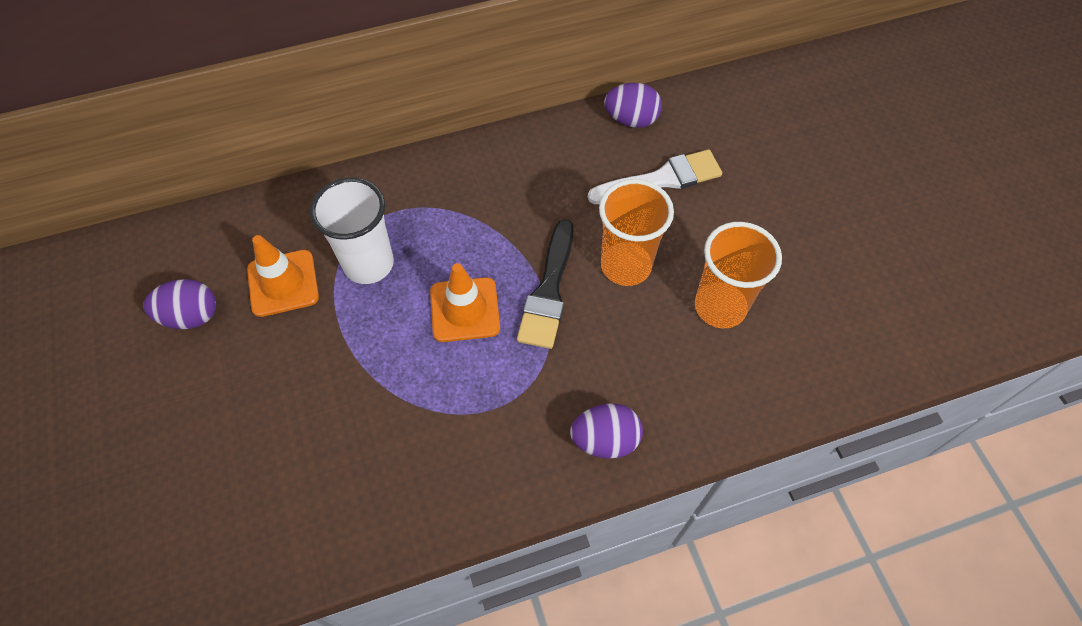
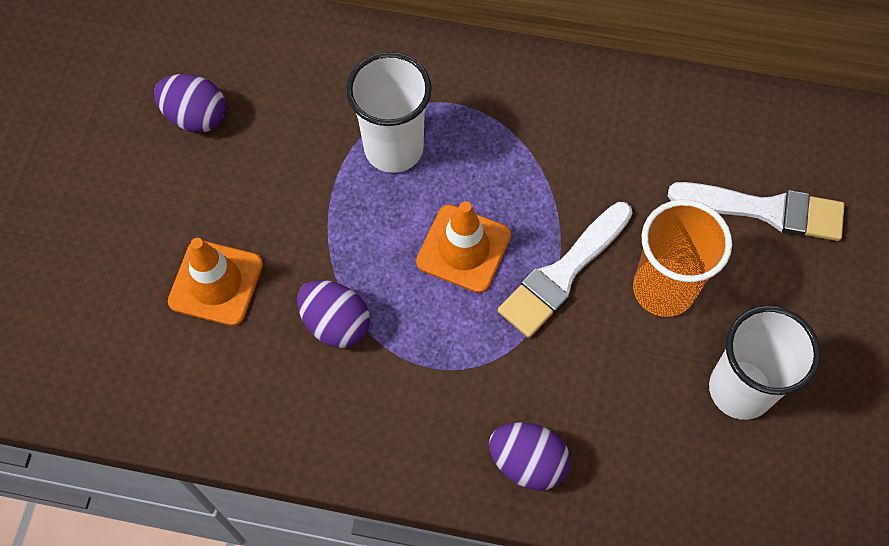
camera: 30 degrees right, 5 degrees up
orange traffic cone [247,235,319,317] -> orange traffic cone moved to [168,238,263,326]
black brush [517,219,574,349] -> white brush [498,202,633,338]
purple egg [604,83,662,128] -> purple egg moved to [297,280,370,348]
orange cup [695,222,782,328] -> white cup [709,306,821,420]

